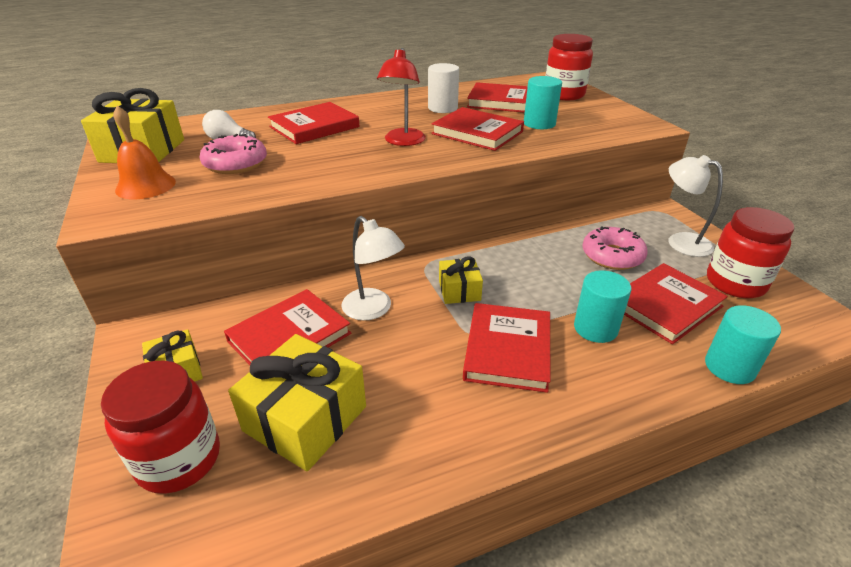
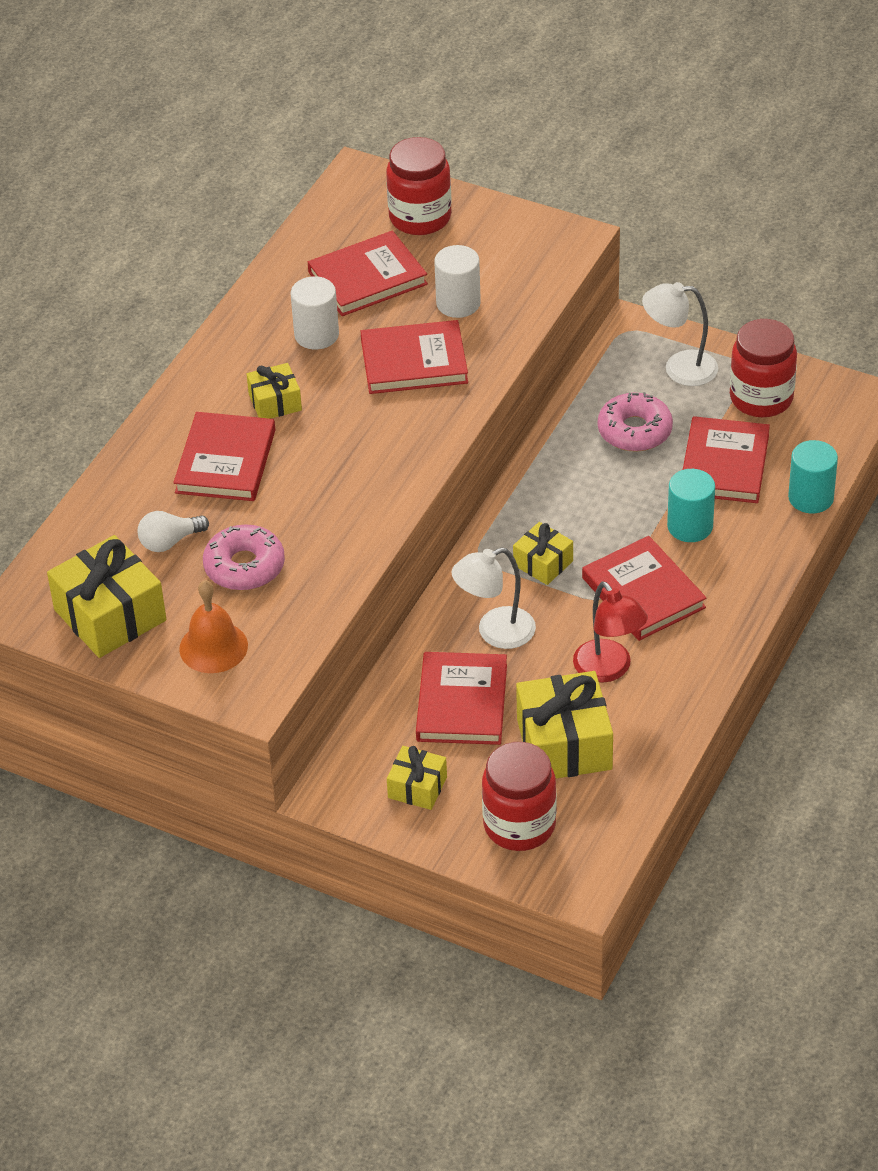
camera: 40 degrees left, 10 degrees up
white lamp [342,216,405,321] -> white lamp turned 150 degrees clockwise [451,547,536,649]
red lamp [377,48,426,146] -> red lamp moved to [573,581,648,683]
turquoise cylinder [524,76,562,129] -> white cylinder [434,245,481,318]
none -> yellow gift [247,363,302,419]

